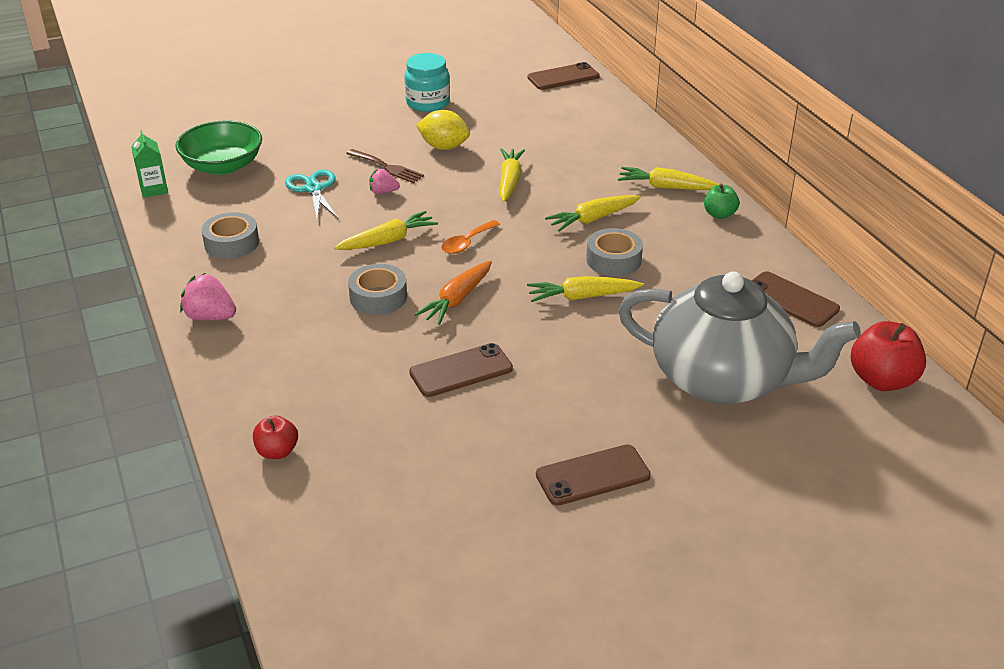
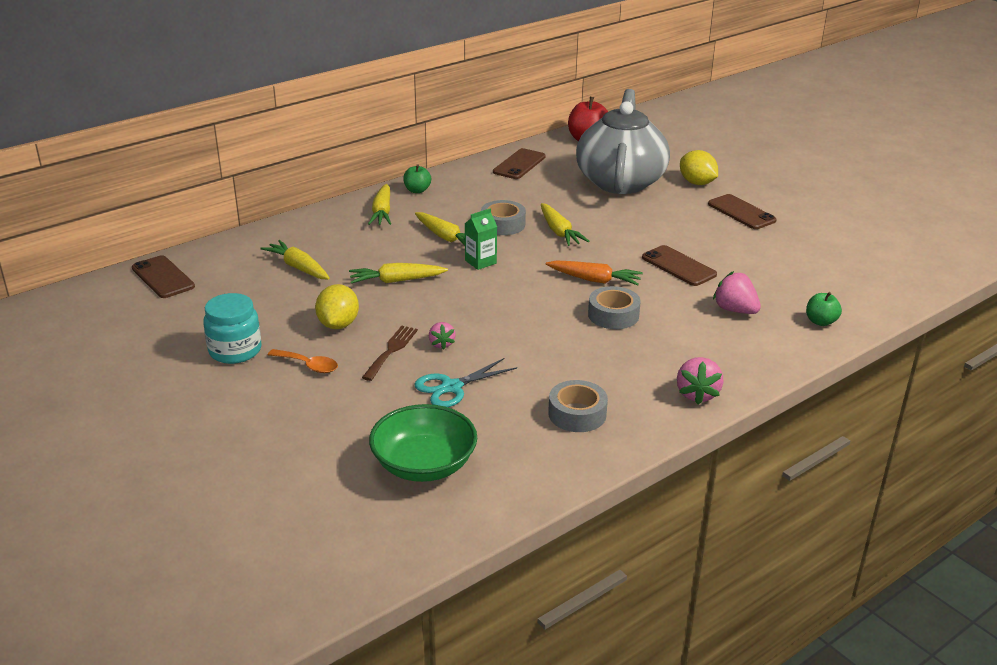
camera: 105 degrees left, 5 degrees down
green carton [131,130,168,198] -> green carton moved to [465,208,497,270]
red apple [253,415,298,459] -> green apple [806,292,842,326]
yellow carrot [334,211,438,250] -> yellow carrot moved to [260,240,330,279]
orange spoon [441,220,500,254] -> orange spoon moved to [268,349,338,373]
none -> yellow lemon [680,150,718,185]
none -> pink strawberry [713,271,761,314]

